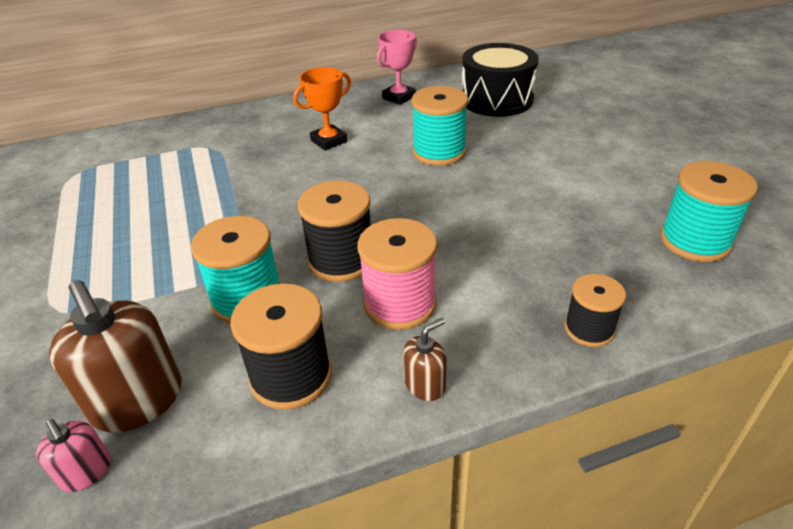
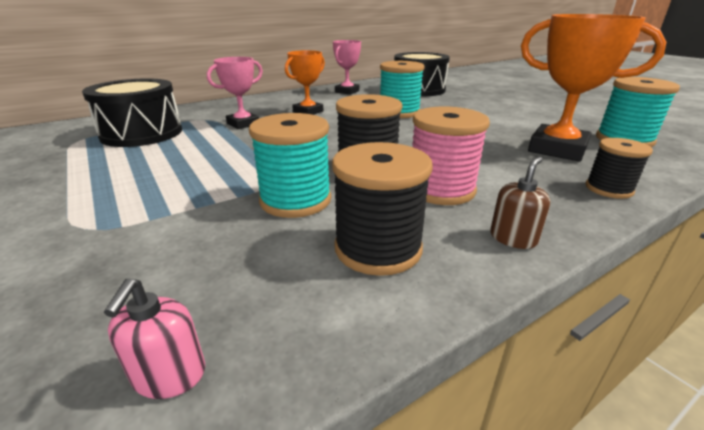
camera: 15 degrees left, 10 degrees down
pink soap dispenser [36,419,111,492] -> pink soap dispenser turned 60 degrees clockwise [104,278,205,399]
brown soap dispenser [49,280,182,433] -> none
none -> black drum [82,78,182,147]
none -> pink trophy [207,57,263,129]
none -> orange trophy [521,14,666,161]

